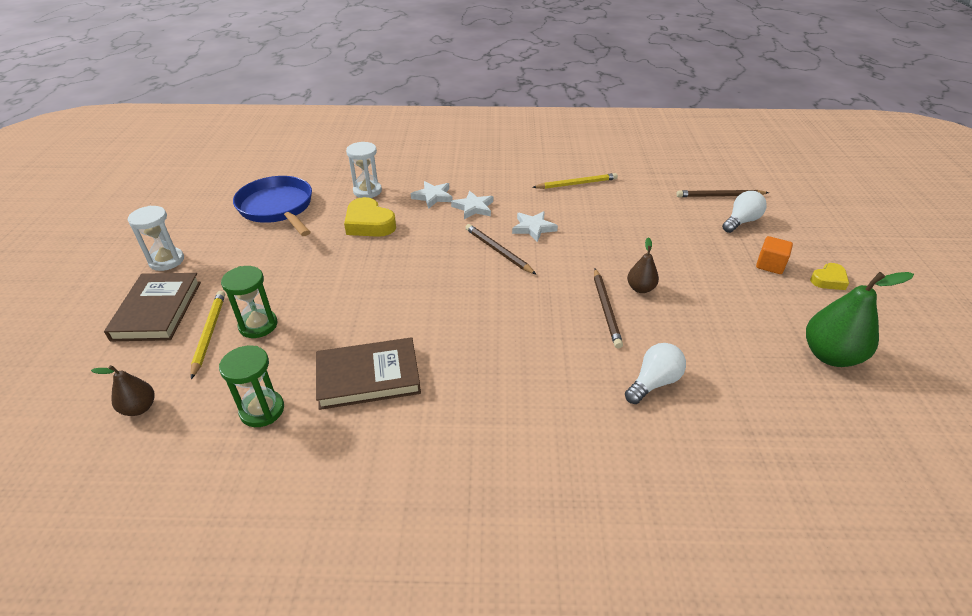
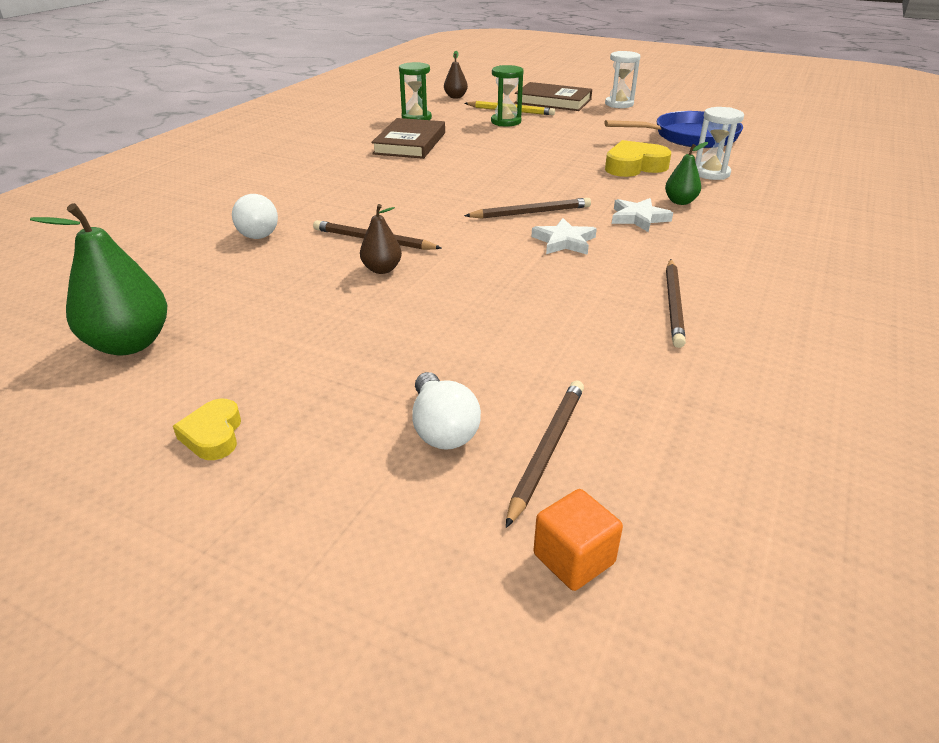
camera: 115 degrees right, 5 degrees down
white star [411,181,453,209] -> green pear [665,142,708,205]
yellow pencil [532,173,618,189] -> brown pencil [666,259,686,348]
orange cube [756,236,793,274] -> orange cube moved to [534,489,623,591]

